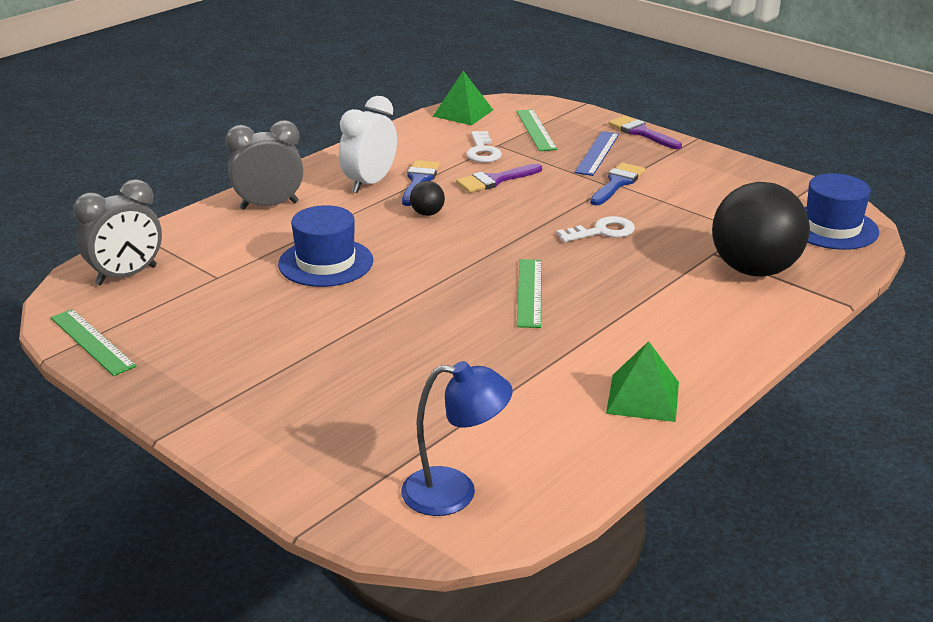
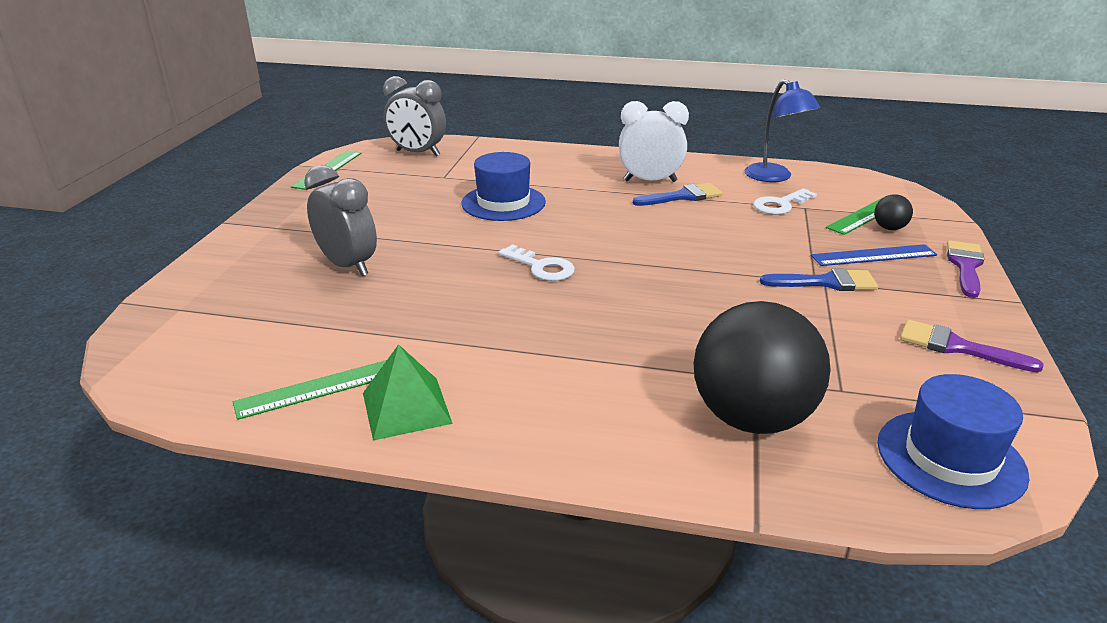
camera: 60 degrees right, 0 degrees up
grey clock [225,120,303,210] -> grey clock moved to [304,165,377,276]
blue lamp [401,361,513,516] -> blue lamp moved to [745,79,820,182]
black ball [410,181,445,216] -> black ball moved to [874,194,913,230]
green pyramid [433,71,493,125] -> none
purple brush [456,164,542,193] -> purple brush moved to [900,320,1044,372]
green ruler [517,259,542,328] -> green ruler moved to [233,360,387,420]
white key [557,216,635,242] -> white key moved to [499,244,575,281]

